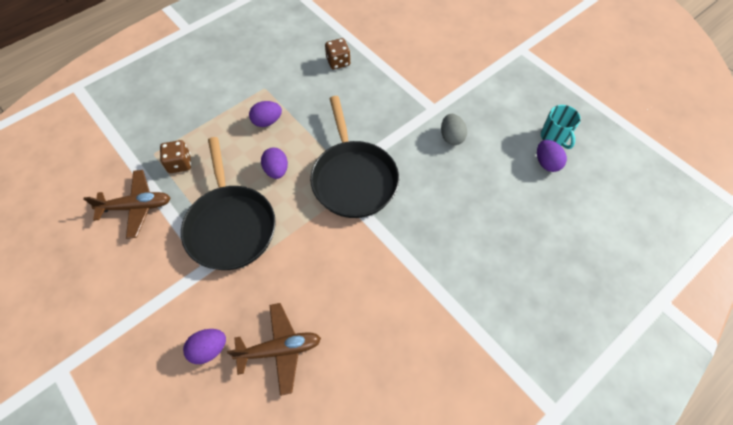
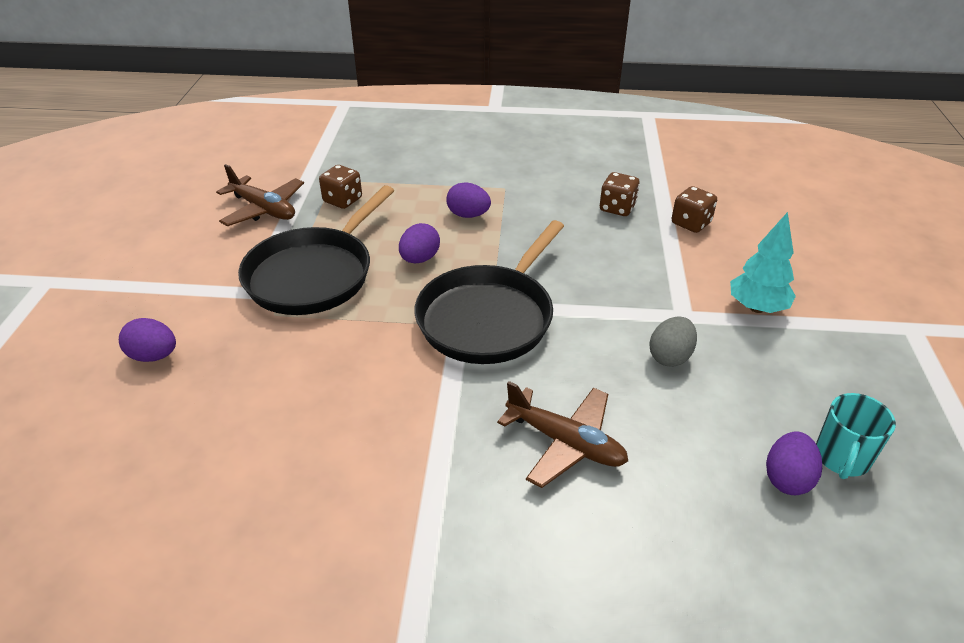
camera: 45 degrees right, 20 degrees down
brown plane [227,303,321,396] -> brown plane moved to [497,381,628,488]
none -> brown dice [671,186,717,233]
none -> turquoise tree [730,212,796,313]

